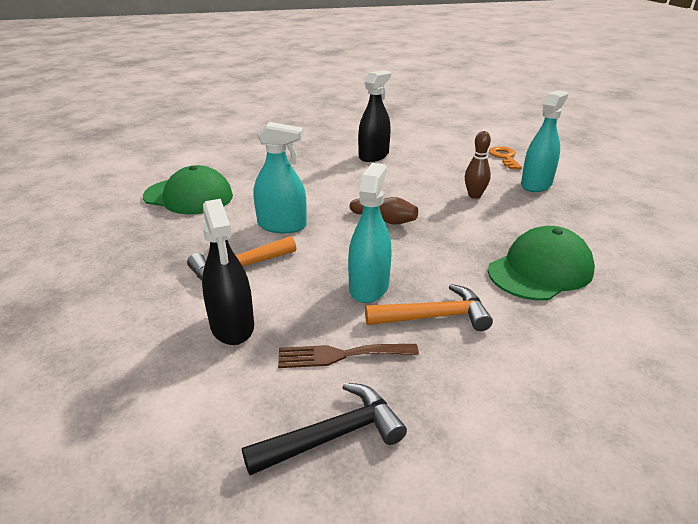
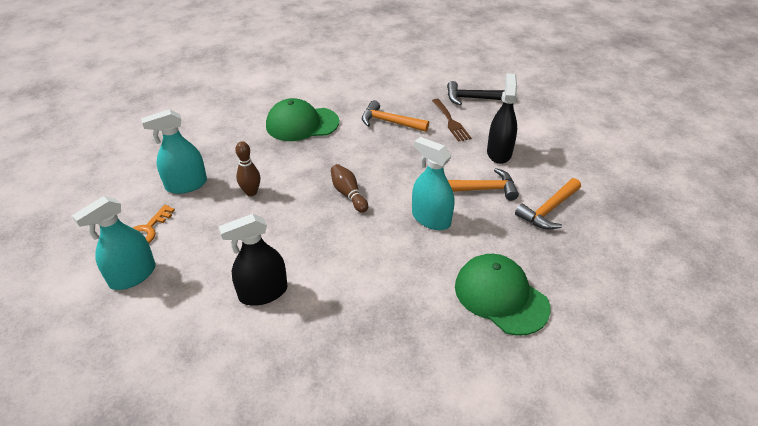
camera: 150 degrees left, 10 degrees up
brown fork [278,344,419,368] -> brown fork turned 45 degrees clockwise [432,99,471,142]
turquoise spray bottle [348,163,392,303] -> turquoise spray bottle moved to [72,196,155,290]
none -> orange hammer [515,178,581,229]

